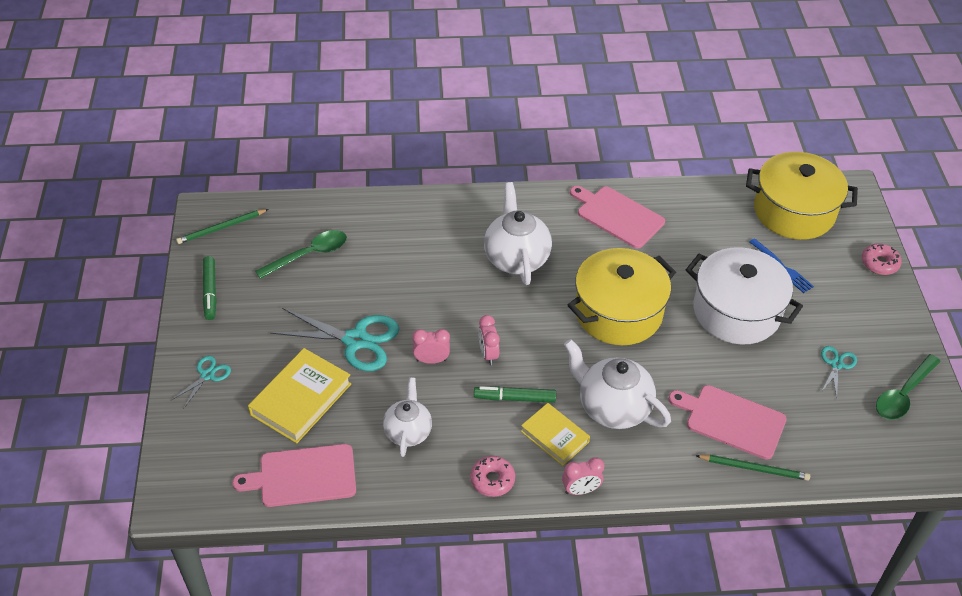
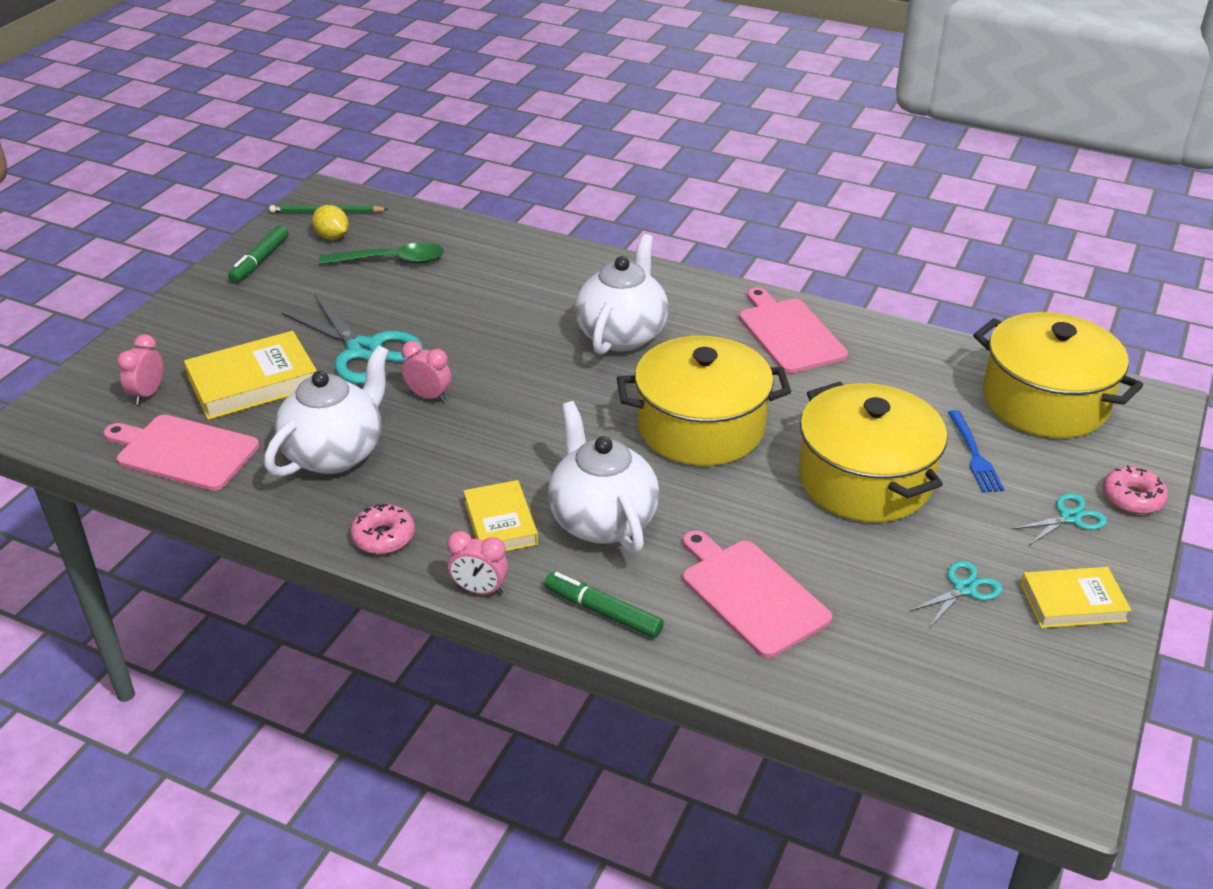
camera: 30 degrees right, 10 degrees down
turquoise scissors [171,356,231,408] -> turquoise scissors moved to [1012,493,1107,545]
white teapot [383,377,432,457] -> white teapot [264,345,389,477], size x1.56
green marker [474,386,556,403] -> green marker moved to [545,572,664,638]
pink clock [478,315,500,365] -> pink clock moved to [117,334,163,405]
white pot [686,247,803,345] -> yellow pot [798,382,947,523]
green pencil [695,455,810,481] -> none
green spoon [876,354,941,420] -> none
none -> yellow lemon [312,205,349,240]
none -> yellow book [1021,567,1131,628]

